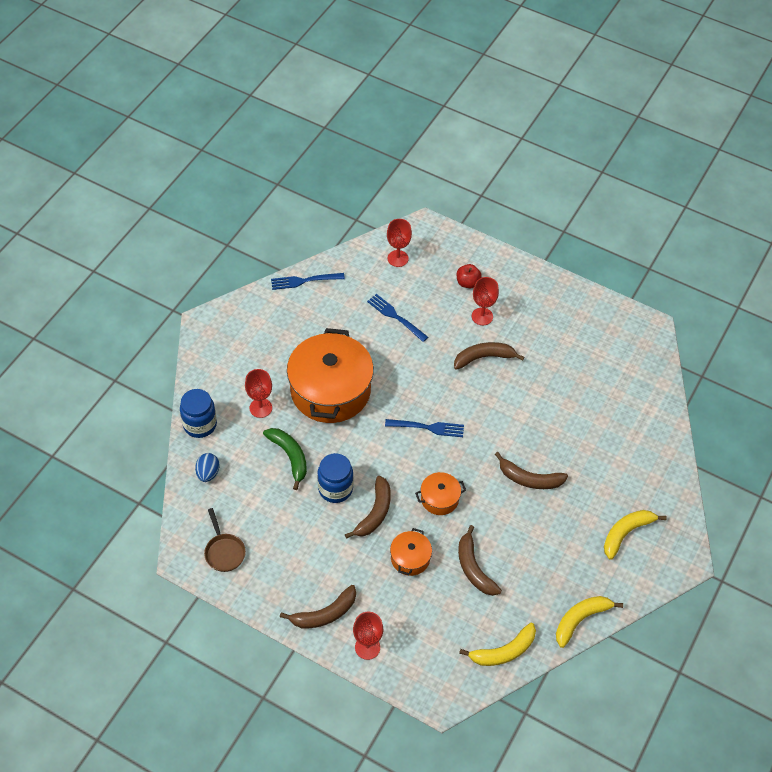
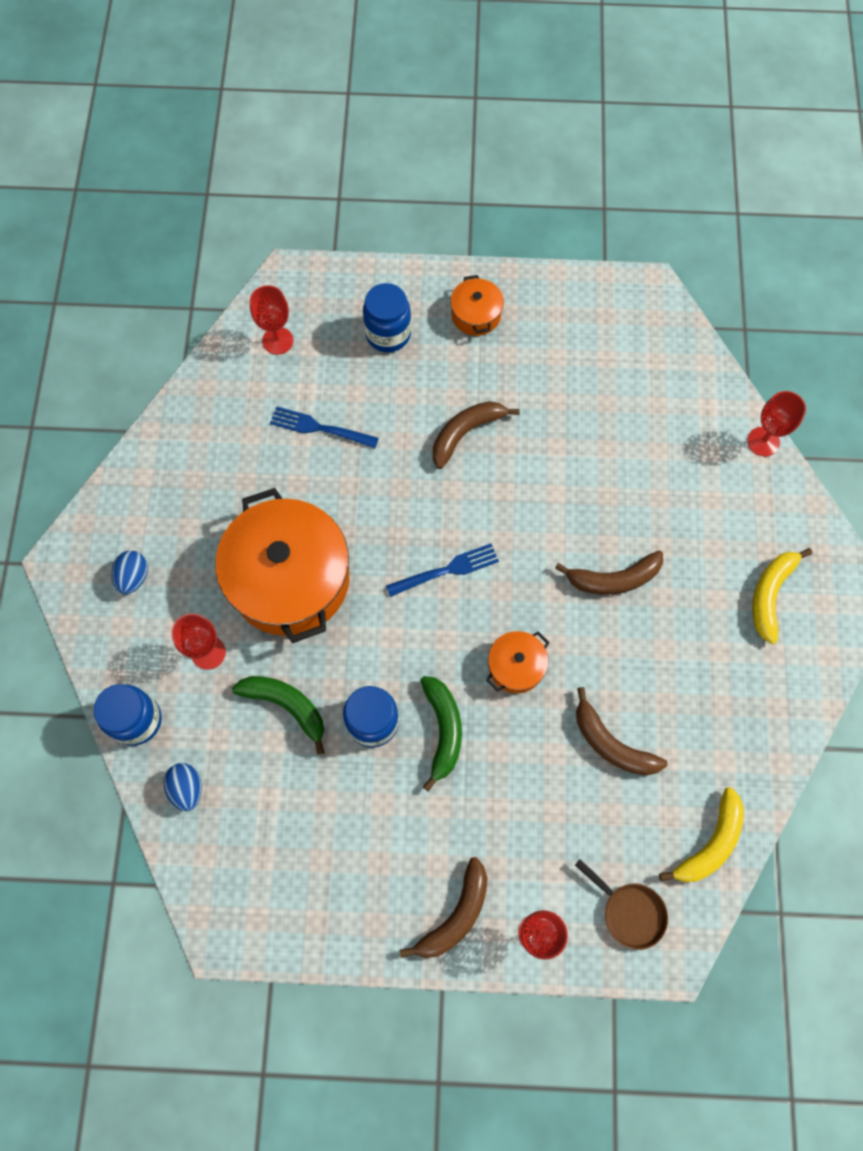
camera: 25 degrees left, 15 degrees up
brown pan [204,508,246,572] -> brown pan moved to [575,860,668,950]
blue fork [271,273,345,290] -> none
brown banana [345,476,391,539] -> green banana [420,676,462,792]
orange pot [390,528,432,576] -> orange pot moved to [450,275,504,336]
red apple [457,264,482,288] -> blue jar [363,283,411,352]
red goblet [472,277,499,325] -> red goblet moved to [747,391,806,456]
yellow banana [556,596,623,648] -> none
none -> blue egg [112,551,148,594]

